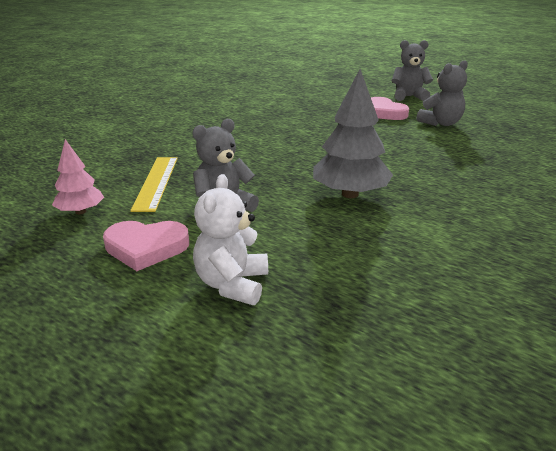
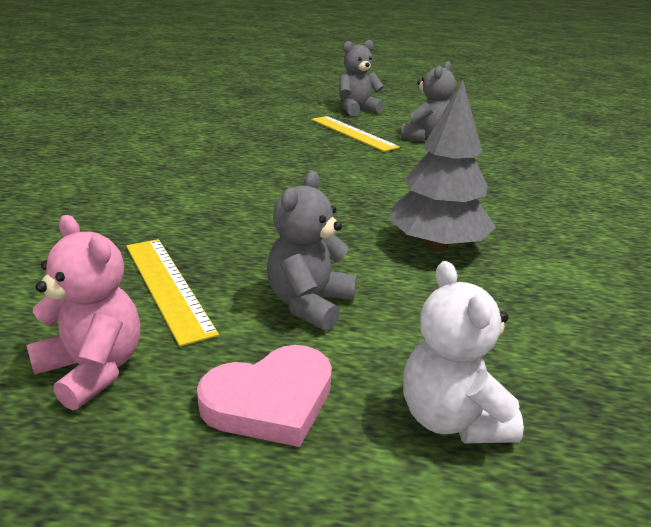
camera: 30 degrees left, 0 degrees up
pink tree [52,139,104,214] -> pink teddy bear [26,215,140,410]
pink heart [371,97,409,120] -> yellow ruler [311,116,400,152]

